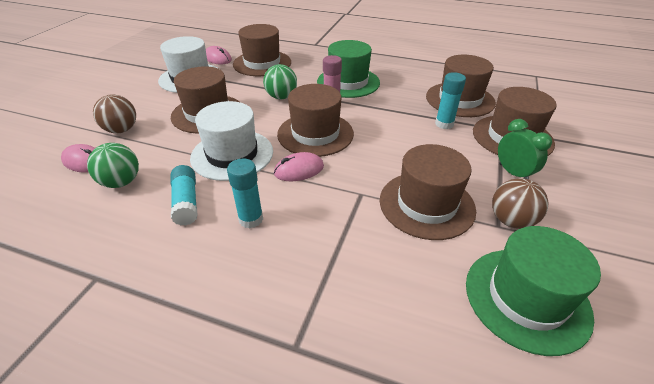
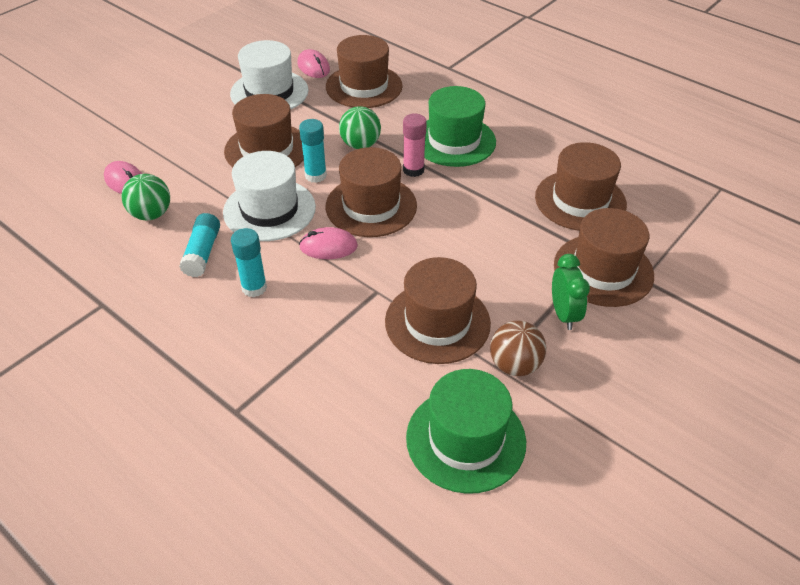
camera: 20 degrees right, 5 degrees up
brown ball [93,94,136,133] -> none
turquoise glue stick [435,72,466,129] -> turquoise glue stick moved to [299,119,327,183]

